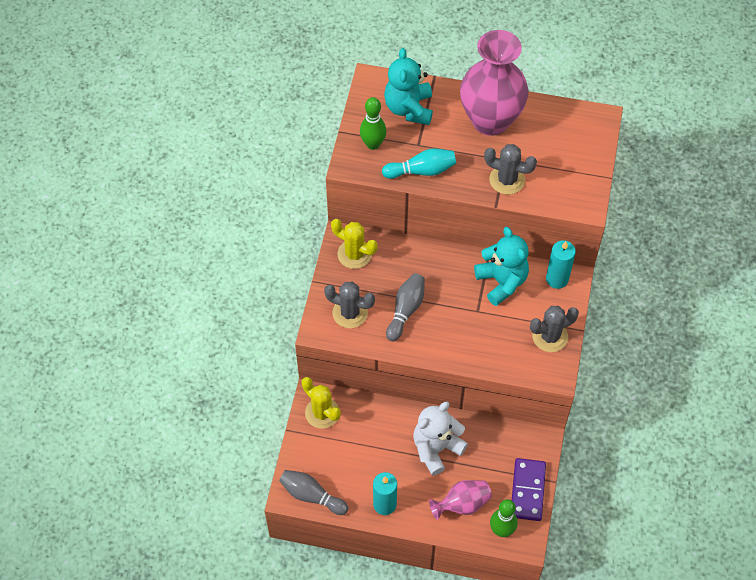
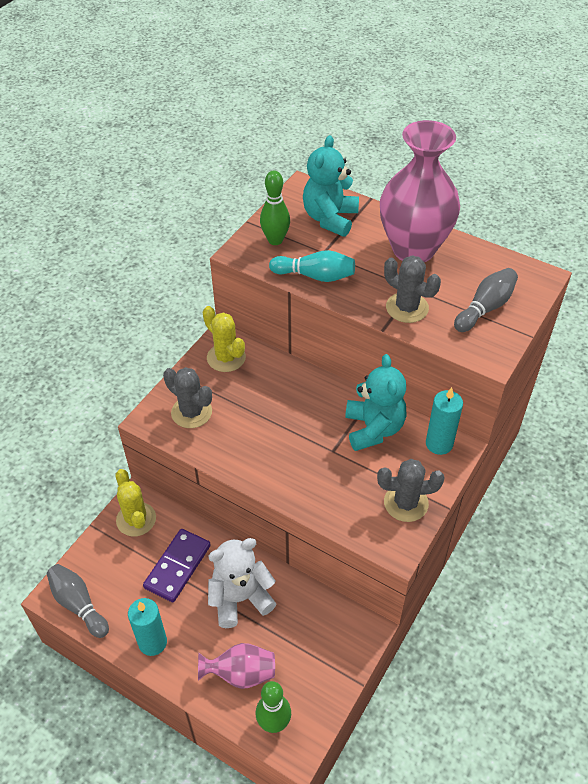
camera: 20 degrees right, 10 degrees down
grey bowling pin [386,273,425,342] -> grey bowling pin moved to [454,268,518,332]
purple domino [512,458,546,521] -> purple domino moved to [143,529,211,602]

